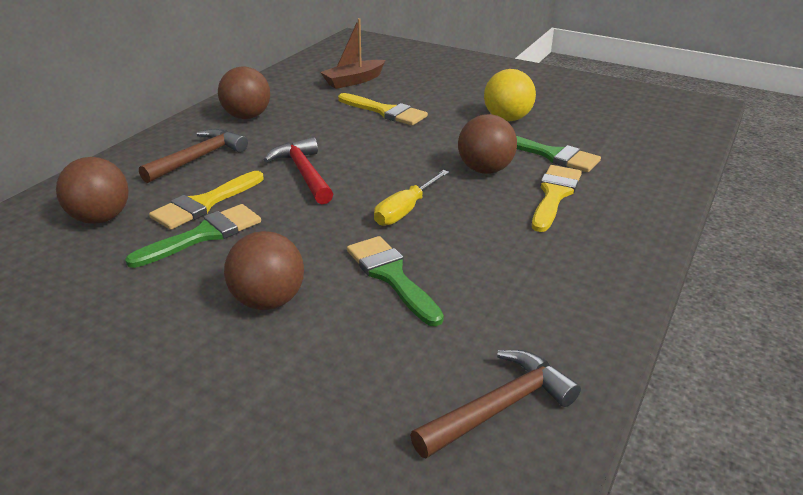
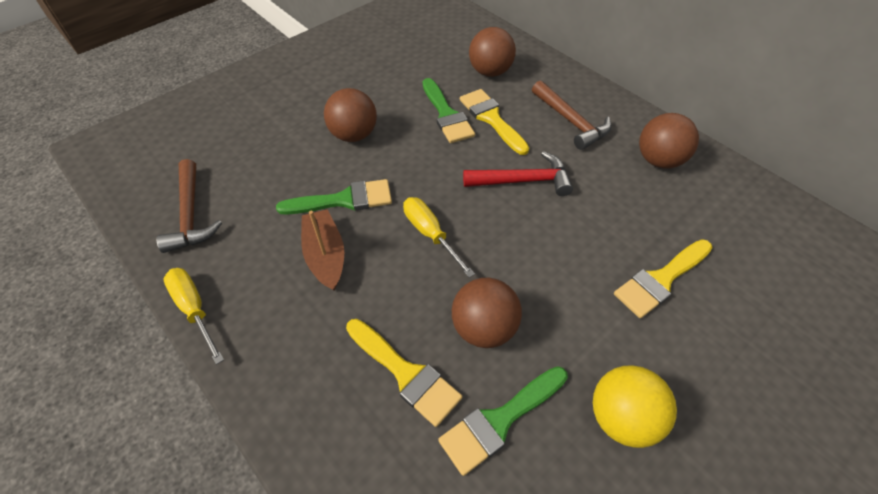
camera: 110 degrees right, 20 degrees up
brown boat [320,18,385,89] -> brown boat moved to [301,209,344,291]
none -> yellow screwdriver [164,268,224,365]

